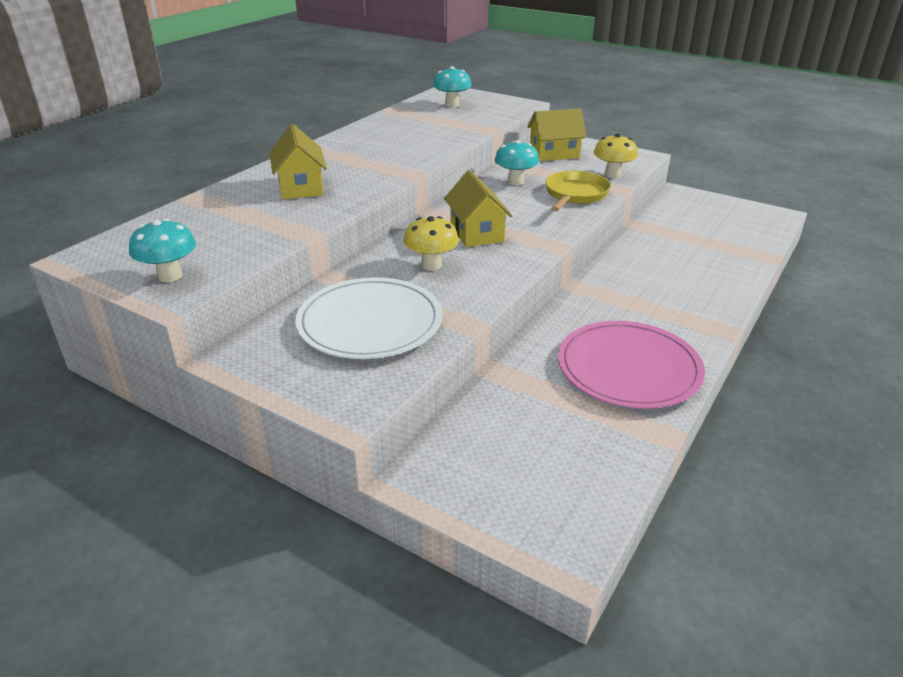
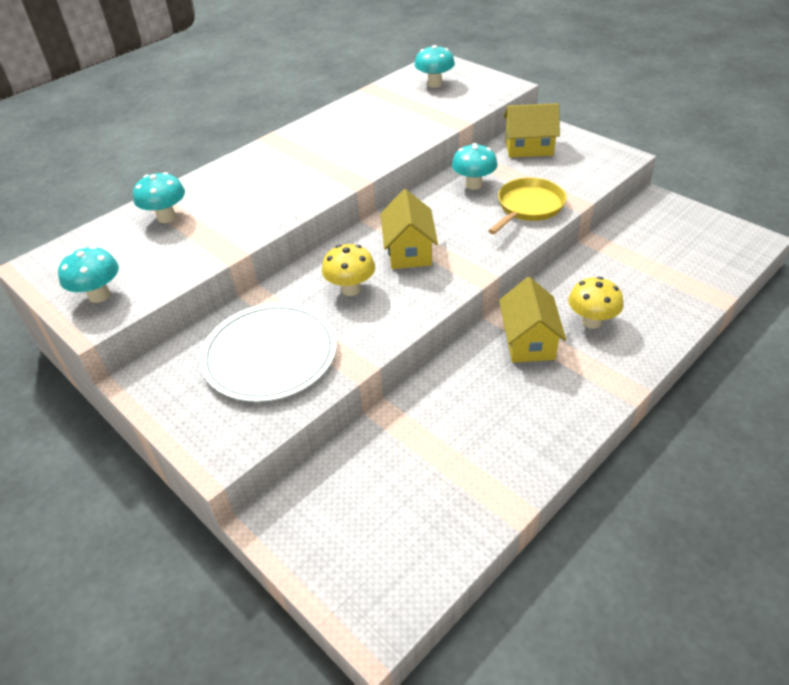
camera: 15 degrees right, 10 degrees up
yellow house [270,124,327,199] -> yellow house moved to [499,277,566,363]
pink plate [558,321,705,409] -> none
yellow mushroom [594,134,638,178] -> yellow mushroom moved to [568,277,623,329]
none -> turquoise mushroom [133,172,185,223]

